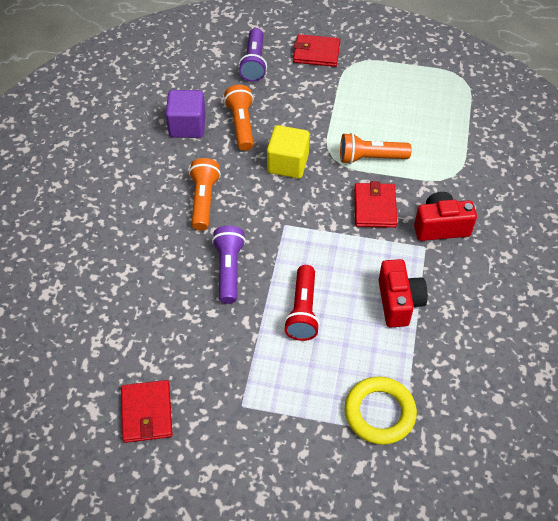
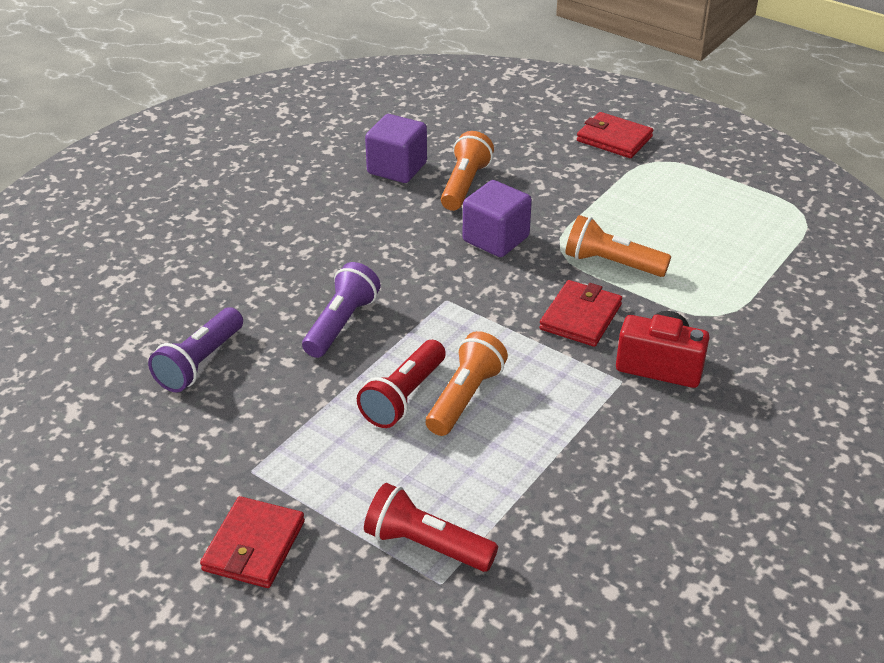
camera: 25 degrees right, 15 degrees down
red wallet [121,380,173,443] -> red wallet moved to [200,496,305,588]
orange flashlight [189,158,221,231] -> orange flashlight moved to [426,331,508,436]
purple flashlight [238,28,267,82] -> purple flashlight moved to [148,307,243,392]
yellow cube [267,125,310,178] -> purple cube [462,180,532,257]
yellow ring [345,376,417,445] -> red flashlight [364,483,498,572]
red camera [378,259,428,328] -> none

